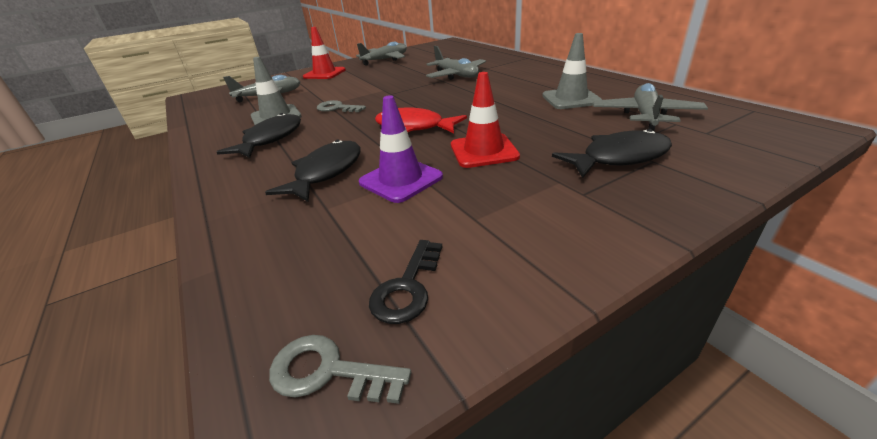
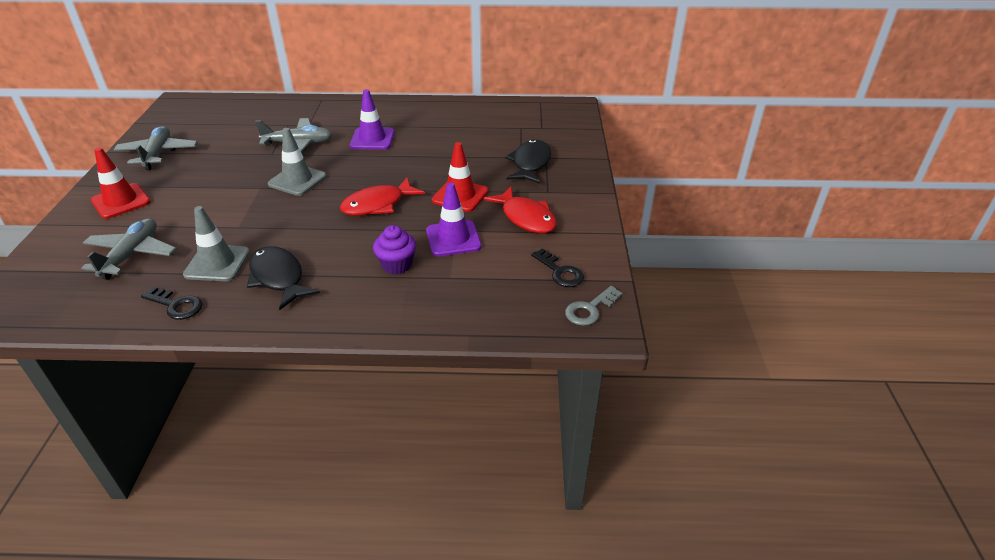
camera: 60 degrees left, 5 degrees up
black fish [265,140,361,202] -> purple cupcake [373,225,416,274]
grey key [317,100,366,112] -> none
grey traffic cone [542,33,602,109] -> grey traffic cone moved to [268,128,326,196]
grey plane [593,83,708,131] -> none
none -> black key [141,287,203,320]
none -> purple traffic cone [350,89,395,150]
none -> red fish [483,187,557,233]

